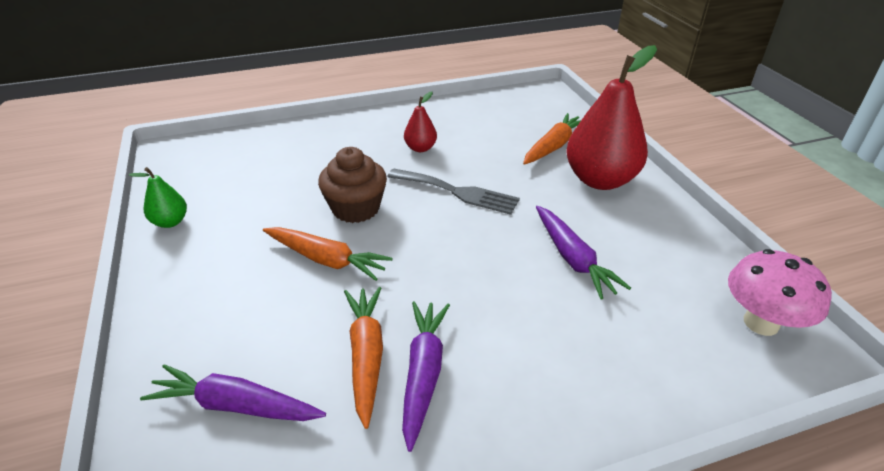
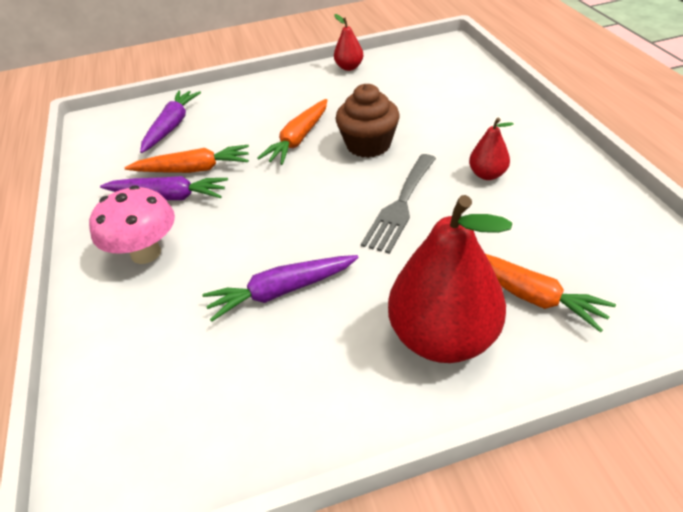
camera: 95 degrees right, 5 degrees up
green pear [129,167,187,228] -> red pear [334,14,363,71]
pink mushroom [728,249,832,336] -> pink mushroom moved to [89,185,175,264]

